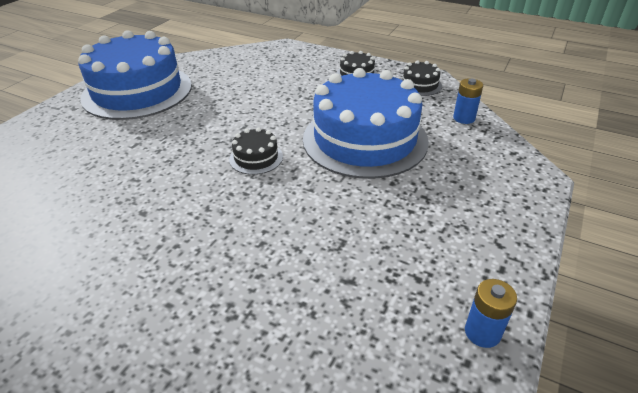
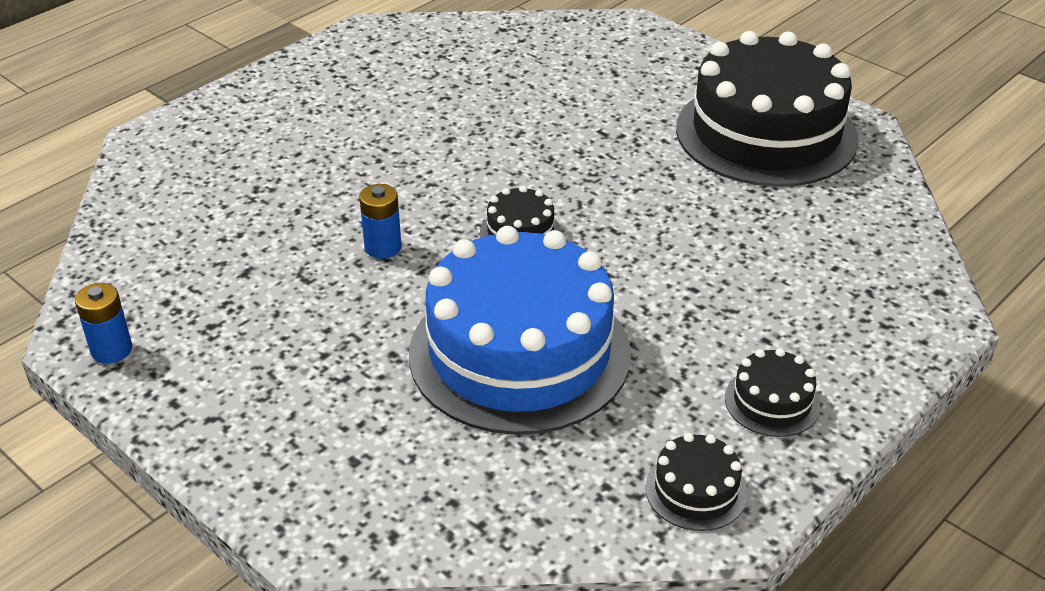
camera: 105 degrees right, 0 degrees up
blue cake [78,30,192,120] -> black cake [676,31,859,187]
blue battery [453,78,483,124] -> blue battery moved to [359,184,402,259]

